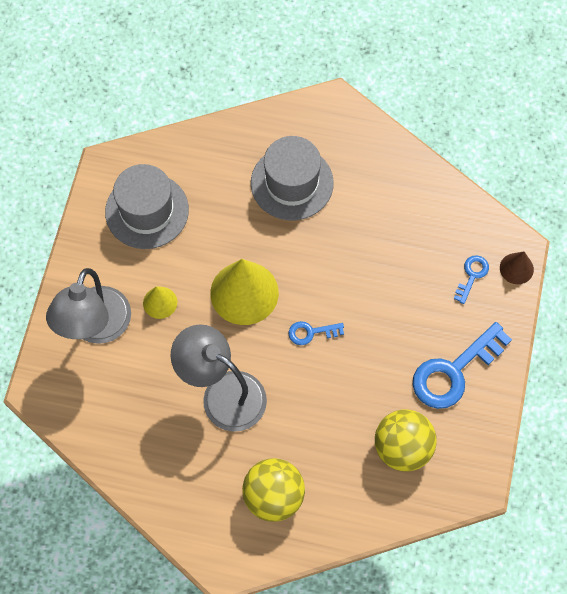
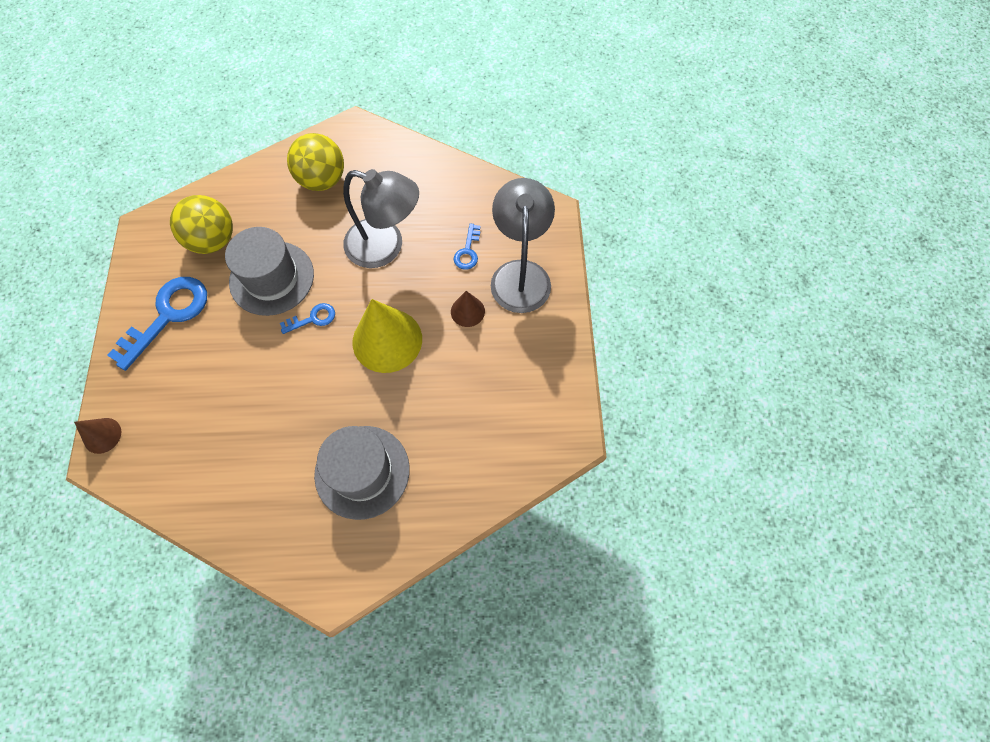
camera: 165 degrees right, 0 degrees up
grey hat [105,164,189,249] -> grey hat moved to [225,227,314,316]
yellow cone [143,286,177,319] -> brown cone [451,291,485,327]
blue key [454,255,489,304] -> blue key moved to [454,223,481,270]

